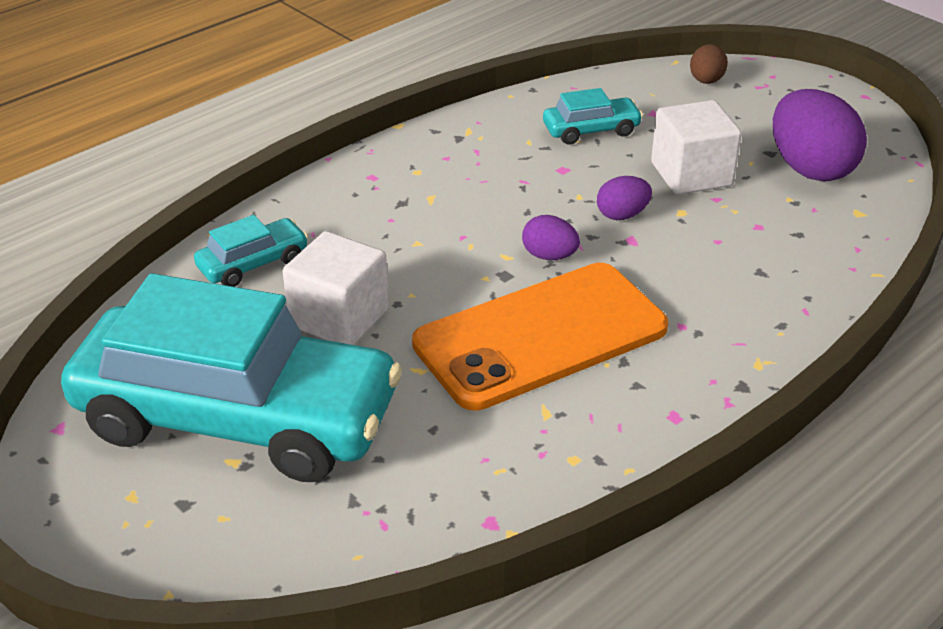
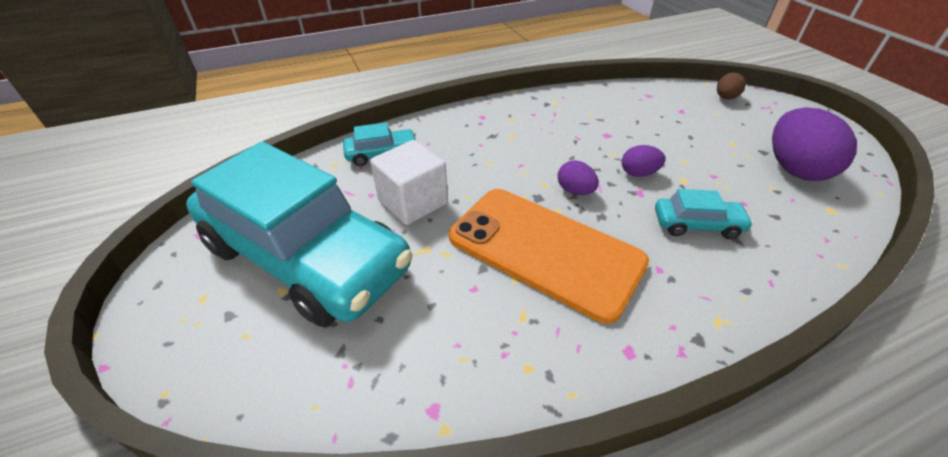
camera: 20 degrees right, 5 degrees up
orange phone [412,263,668,411] -> orange phone turned 45 degrees clockwise [449,189,649,323]
turquoise car [543,88,643,145] -> turquoise car moved to [655,189,754,239]
white cube [651,100,742,195] -> none

